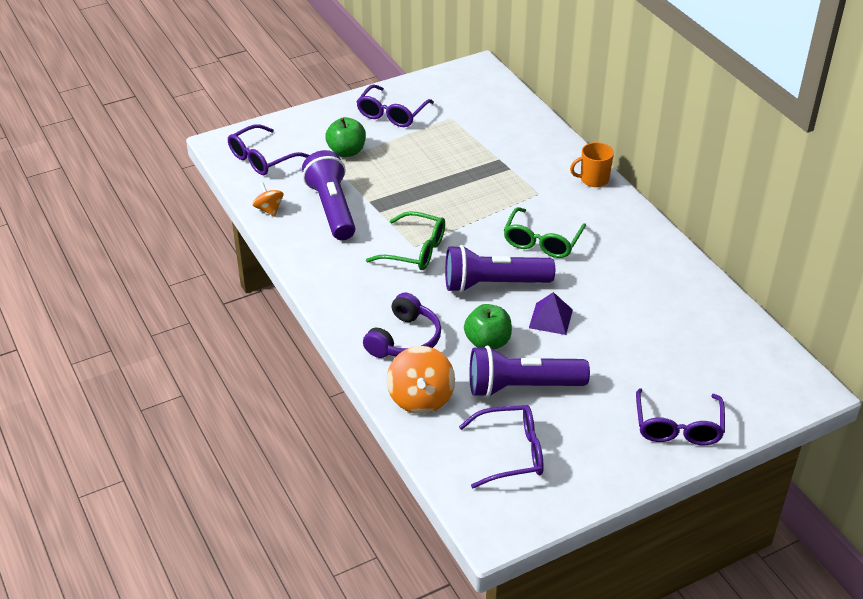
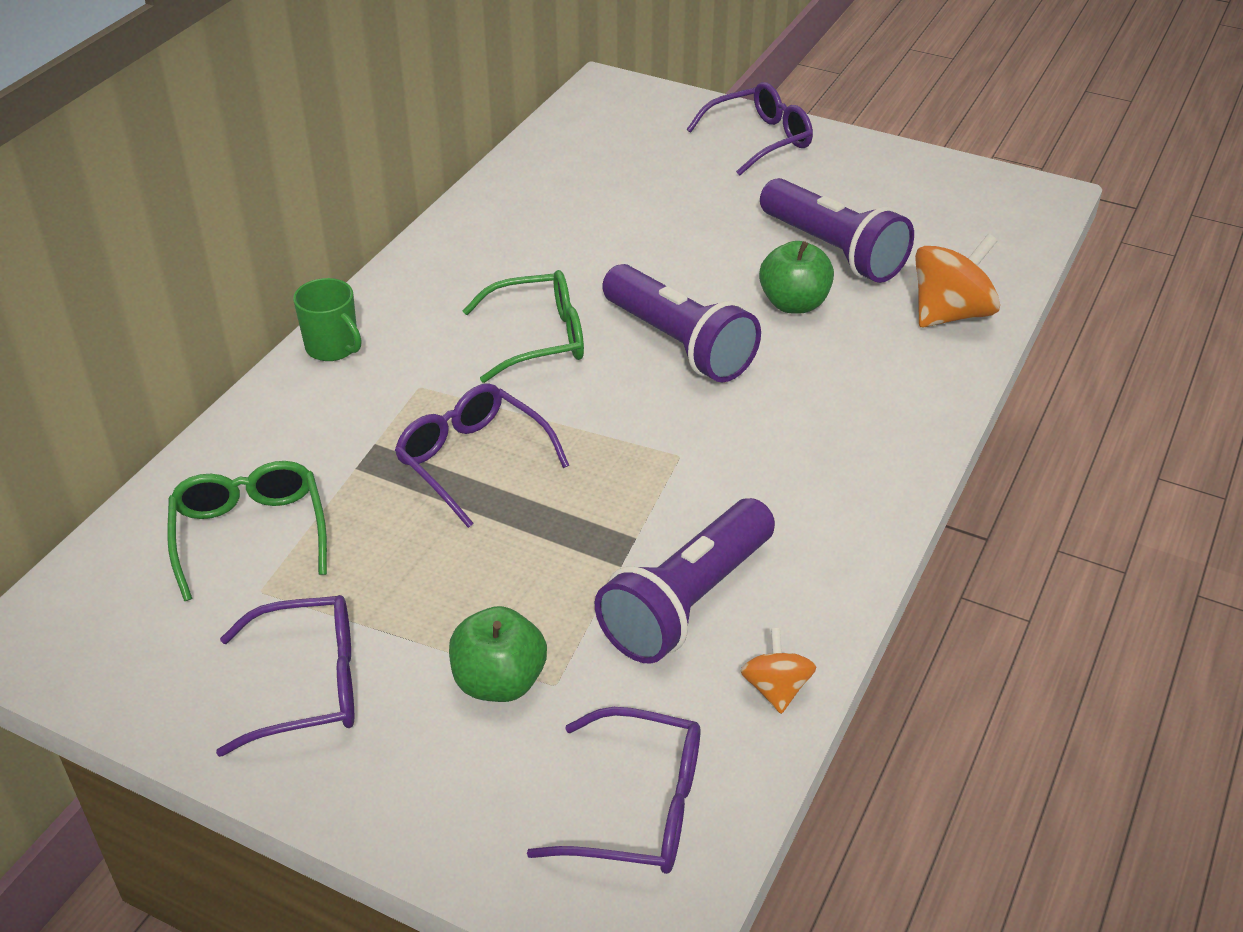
camera: 125 degrees left, 0 degrees up
orange spinning top [252,182,284,217] -> orange spinning top turned 150 degrees clockwise [740,628,816,714]
purple headphones [363,293,441,358] -> none
green glasses [366,211,445,270] -> green glasses moved to [167,461,327,601]
purple glasses [459,405,544,488] -> purple glasses moved to [395,383,569,528]
purple pyramid [529,292,573,335] -> none
orange mug [570,142,614,187] -> green mug [293,278,361,361]

